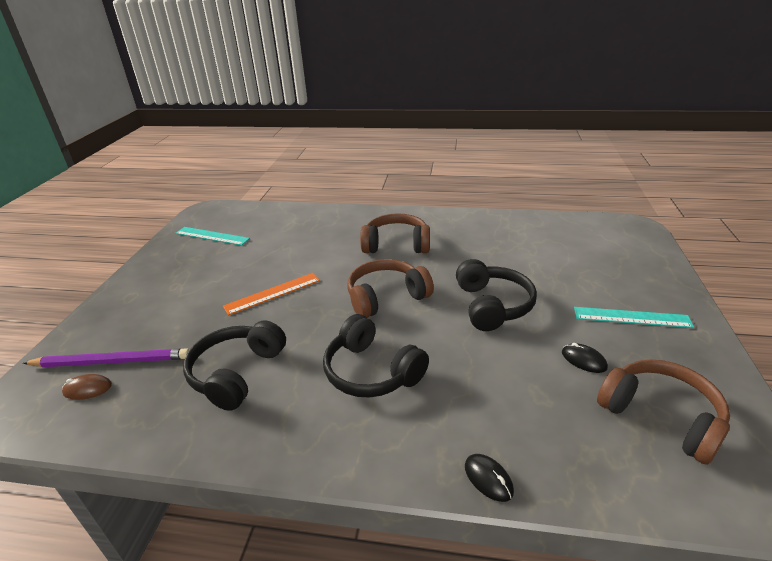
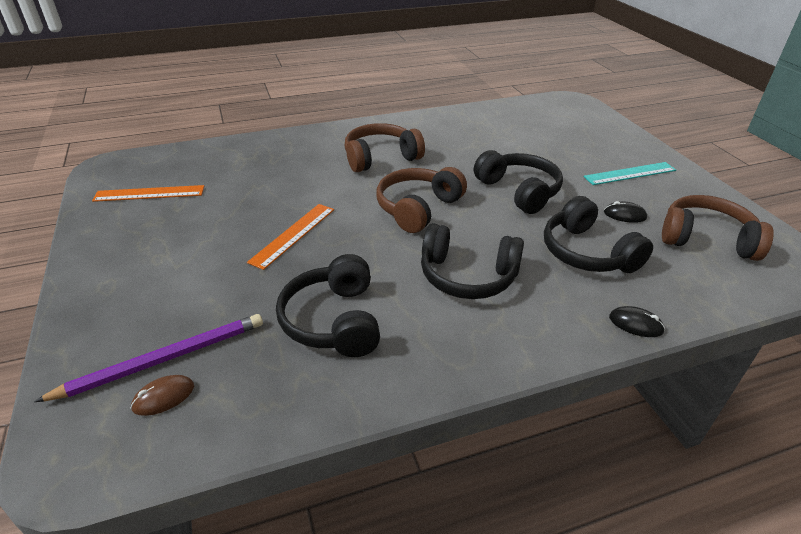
camera: 30 degrees left, 5 degrees up
turquoise ruler [175,227,250,246] -> orange ruler [92,185,204,202]
none -> black headphones [544,196,653,273]

